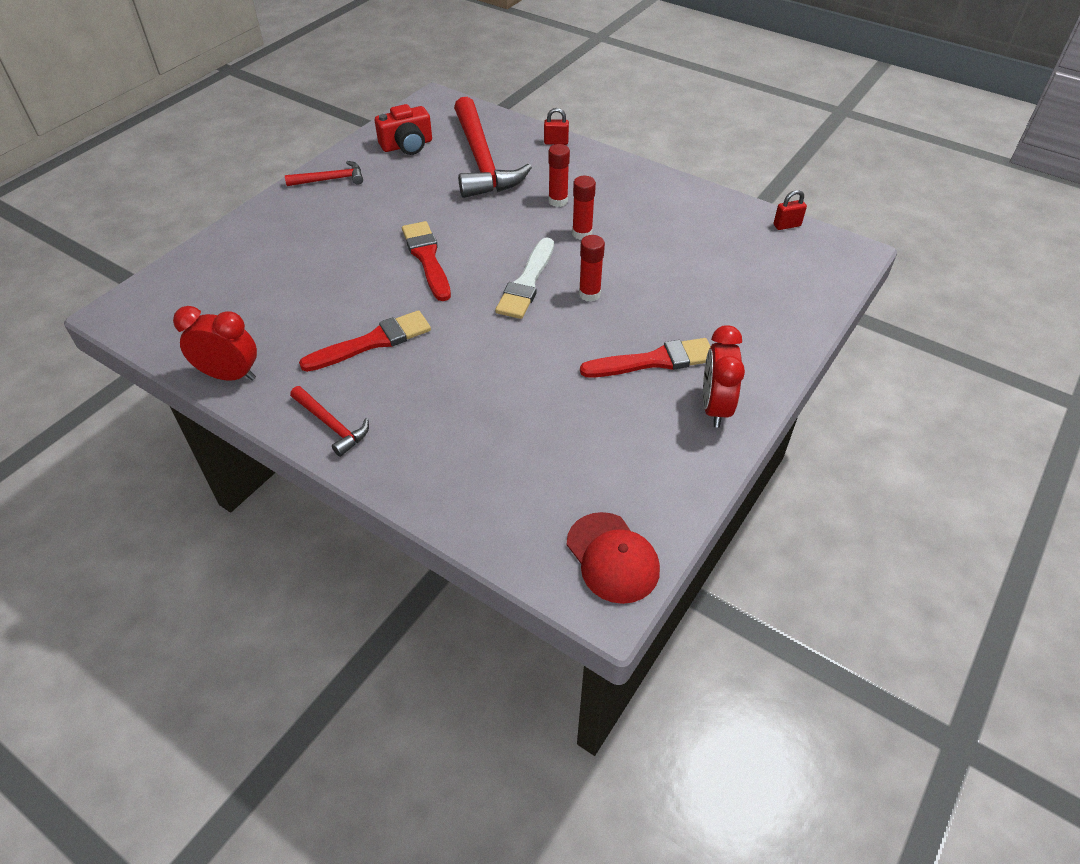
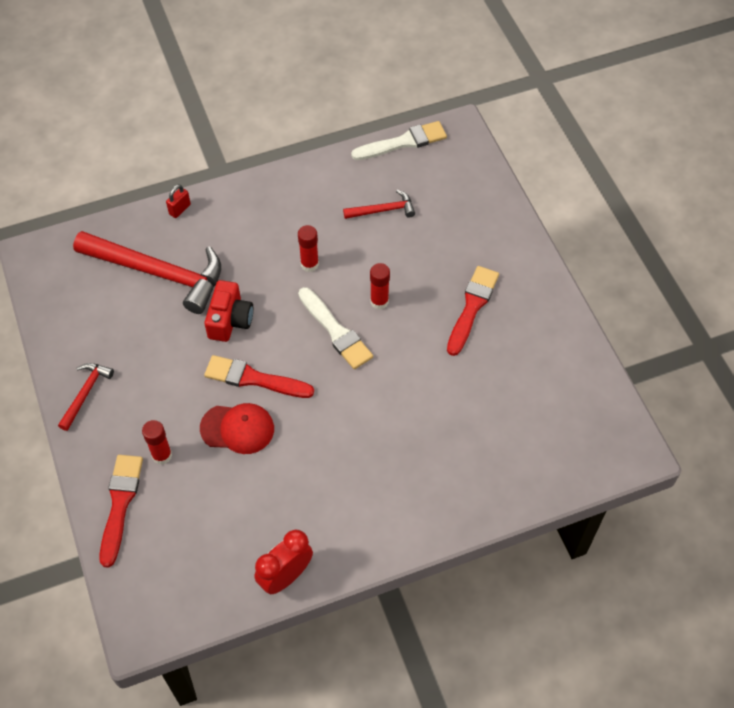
camera: 55 degrees left, 10 degrees up
red hammer [290,386,369,457] -> red hammer moved to [343,190,415,219]
red brush [299,310,431,372] -> red brush moved to [99,455,143,568]
red camera [375,104,432,155] -> red camera moved to [204,280,253,342]
red glue stick [548,144,570,207] -> red glue stick moved to [142,420,172,465]
red cap [567,512,660,604] -> red cap moved to [200,403,274,454]
red clock [703,325,745,428] -> none
red padlock [774,190,807,230] -> white brush [351,121,447,160]

